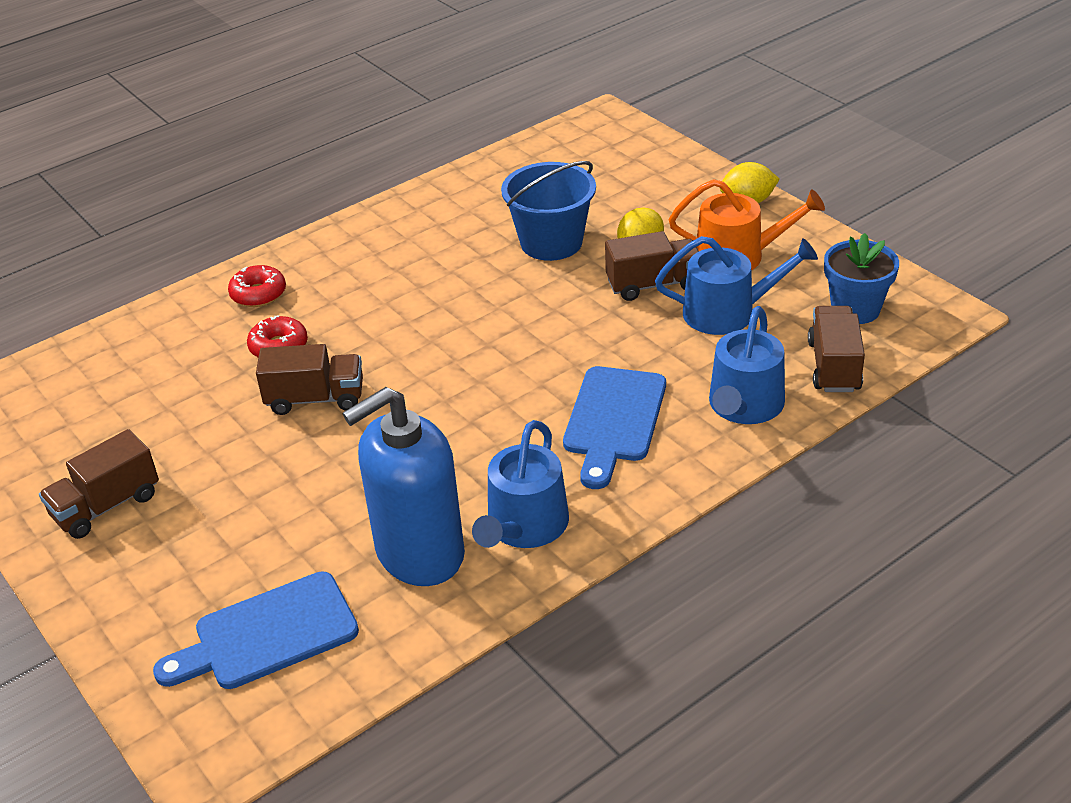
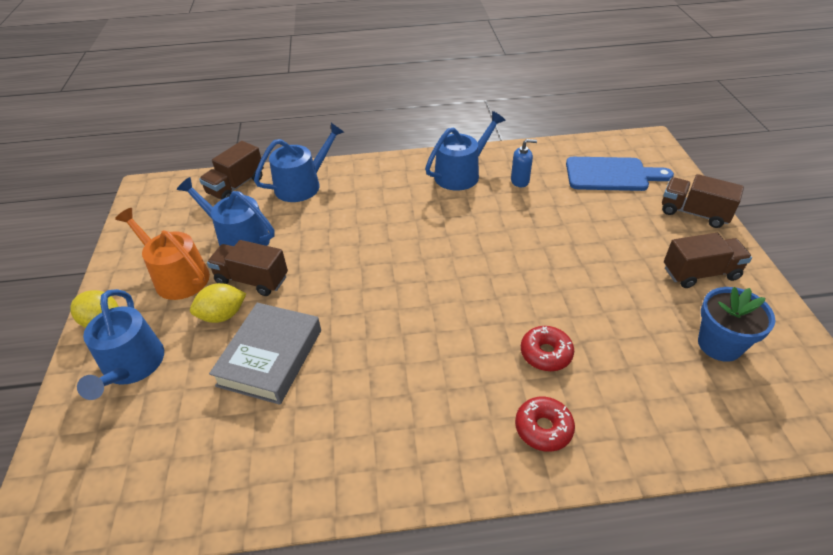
camera: 150 degrees left, 5 degrees up
brown truck [256,344,363,415] -> brown truck moved to [662,174,744,228]
blue soap dispenser [343,387,465,586] -> blue soap dispenser [511,139,537,187], size x0.40
blue bucket [501,161,596,261] -> grey book [209,303,321,405]
blue cutting board [563,366,666,489] -> none
blue flower pot [824,233,899,324] -> blue flower pot moved to [698,287,775,362]
none -> blue watering can [77,289,164,400]

